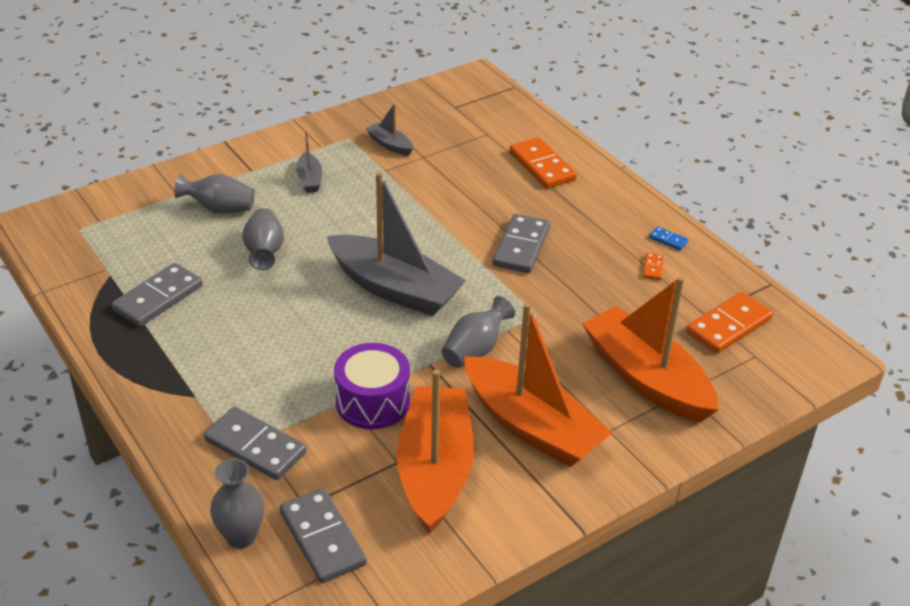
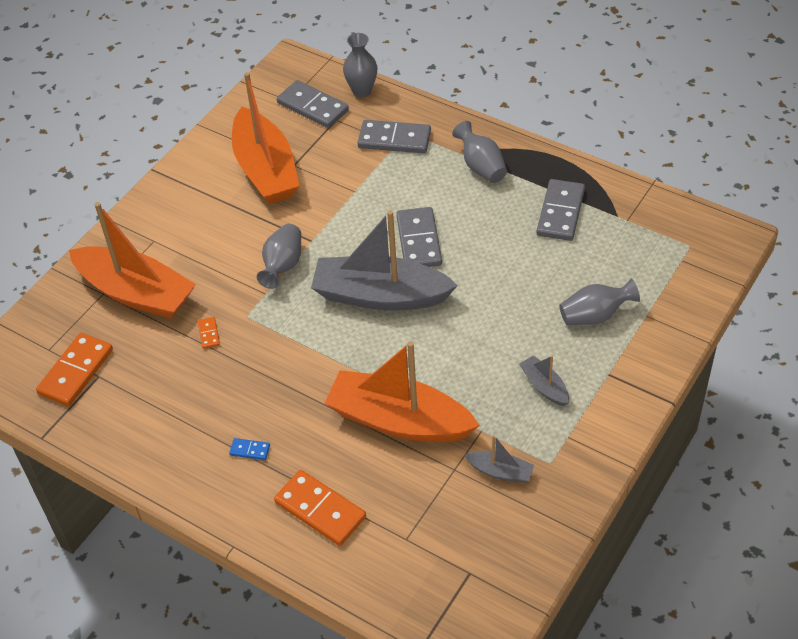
camera: 160 degrees right, 10 degrees up
grey vase [242,208,284,270] -> grey vase moved to [452,121,507,183]
purple drum [334,343,410,429] -> none
orange boat [464,303,613,467] -> orange boat moved to [324,341,480,442]
grey domino [492,214,550,273] -> grey domino moved to [396,207,442,267]
orange domino [643,253,664,280] -> orange domino moved to [198,317,220,349]
blue domino [649,226,688,250] -> blue domino moved to [229,438,270,460]

